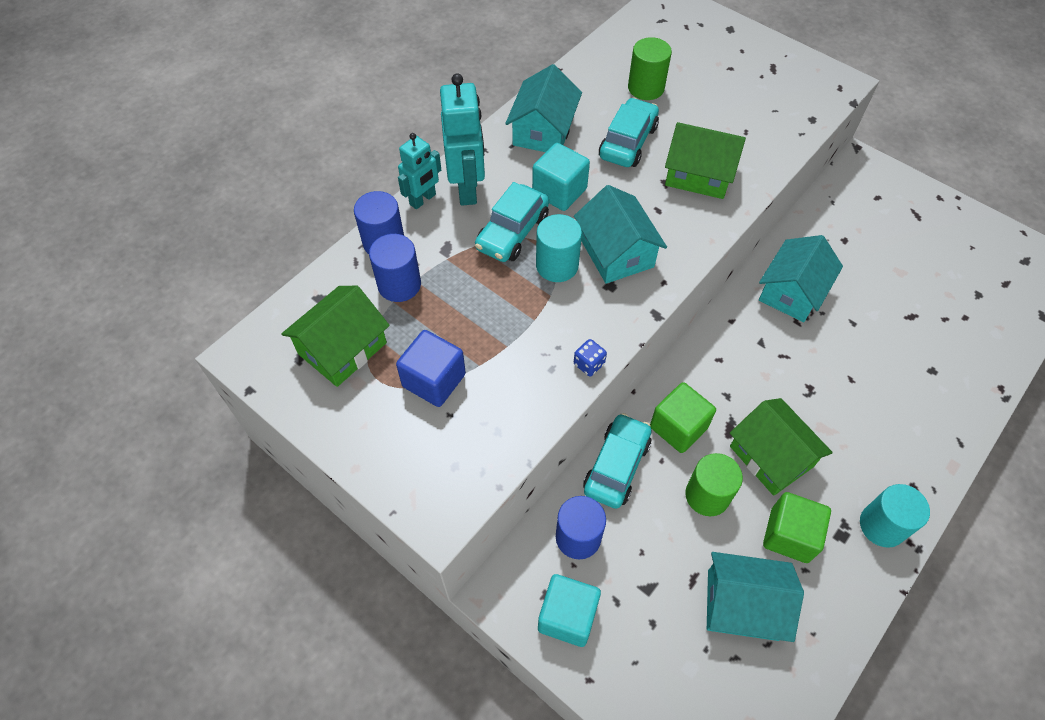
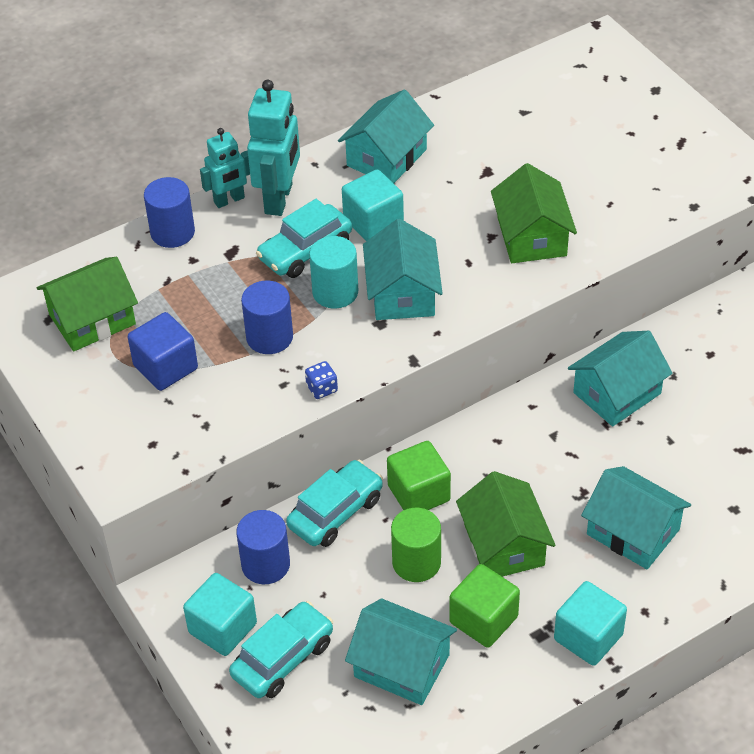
camera: 20 degrees right, 10 degrees down
blue cylinder [369,234,421,302] -> blue cylinder moved to [241,281,293,354]
turquoise car [599,97,659,167] -> turquoise car moved to [229,601,333,698]
green cylinder [628,37,672,100] -> none
green house [665,122,746,199] -> green house turned 45 degrees clockwise [491,163,577,263]
turquoise cylinder [860,484,930,548] -> turquoise cube [554,581,627,666]
none -> turquoise house [581,466,691,569]

